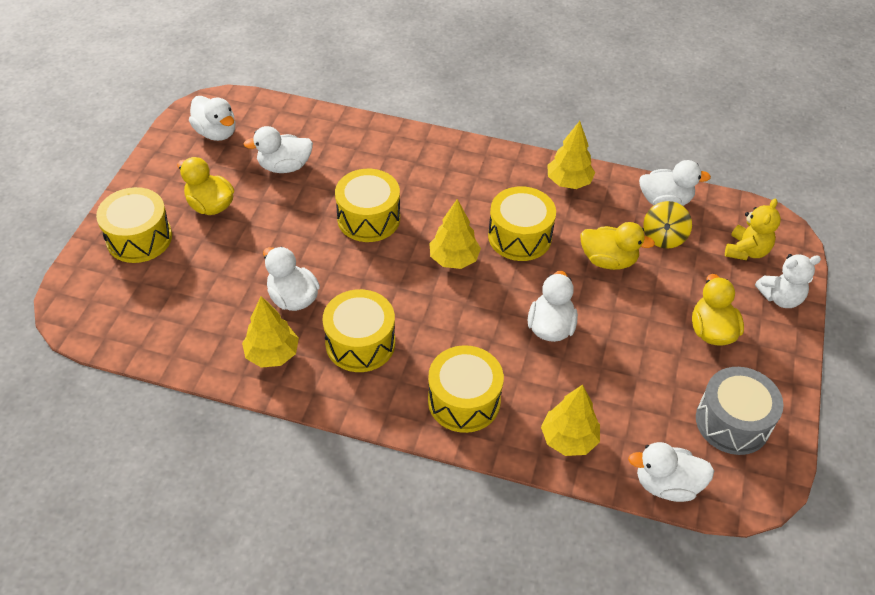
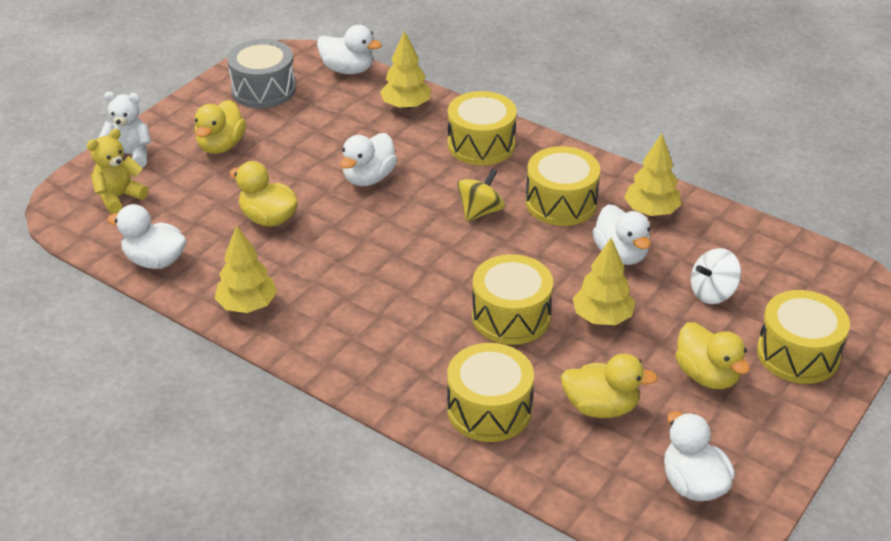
camera: 160 degrees left, 10 degrees down
white duck [243,126,313,173] -> yellow duck [561,354,658,418]
yellow tree [429,199,481,269] -> yellow tree moved to [573,238,635,325]
yellow drum [488,186,556,261] -> yellow drum moved to [447,343,534,442]
yellow spinning top [643,201,692,249] -> yellow spinning top moved to [457,169,505,222]
none -> white spinning top [691,248,741,304]

